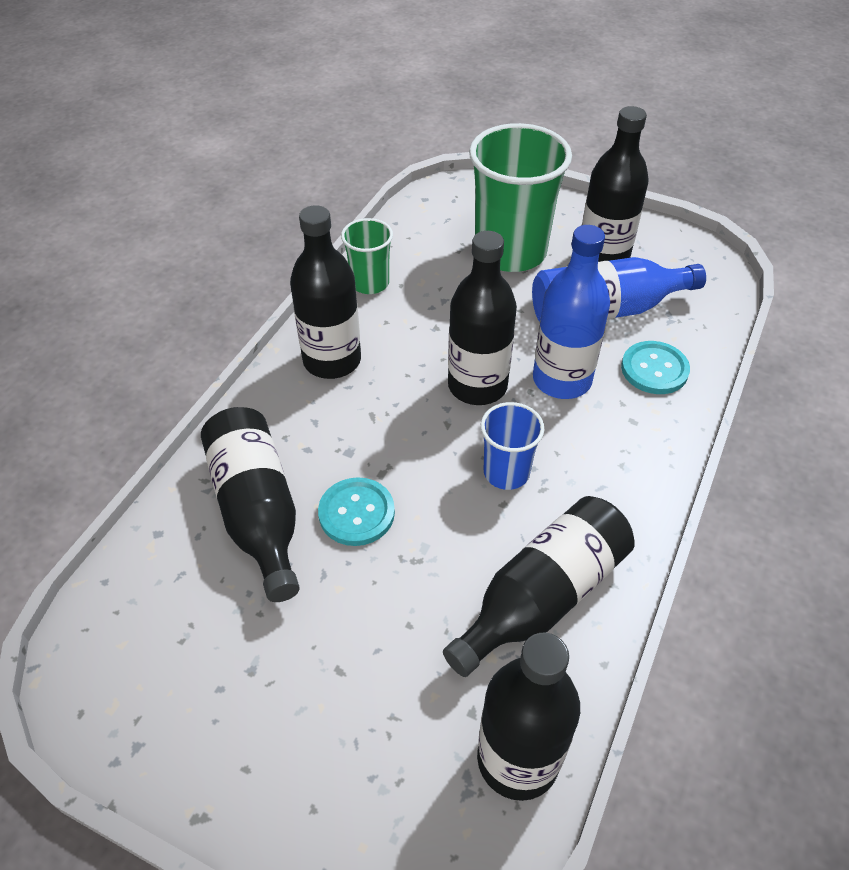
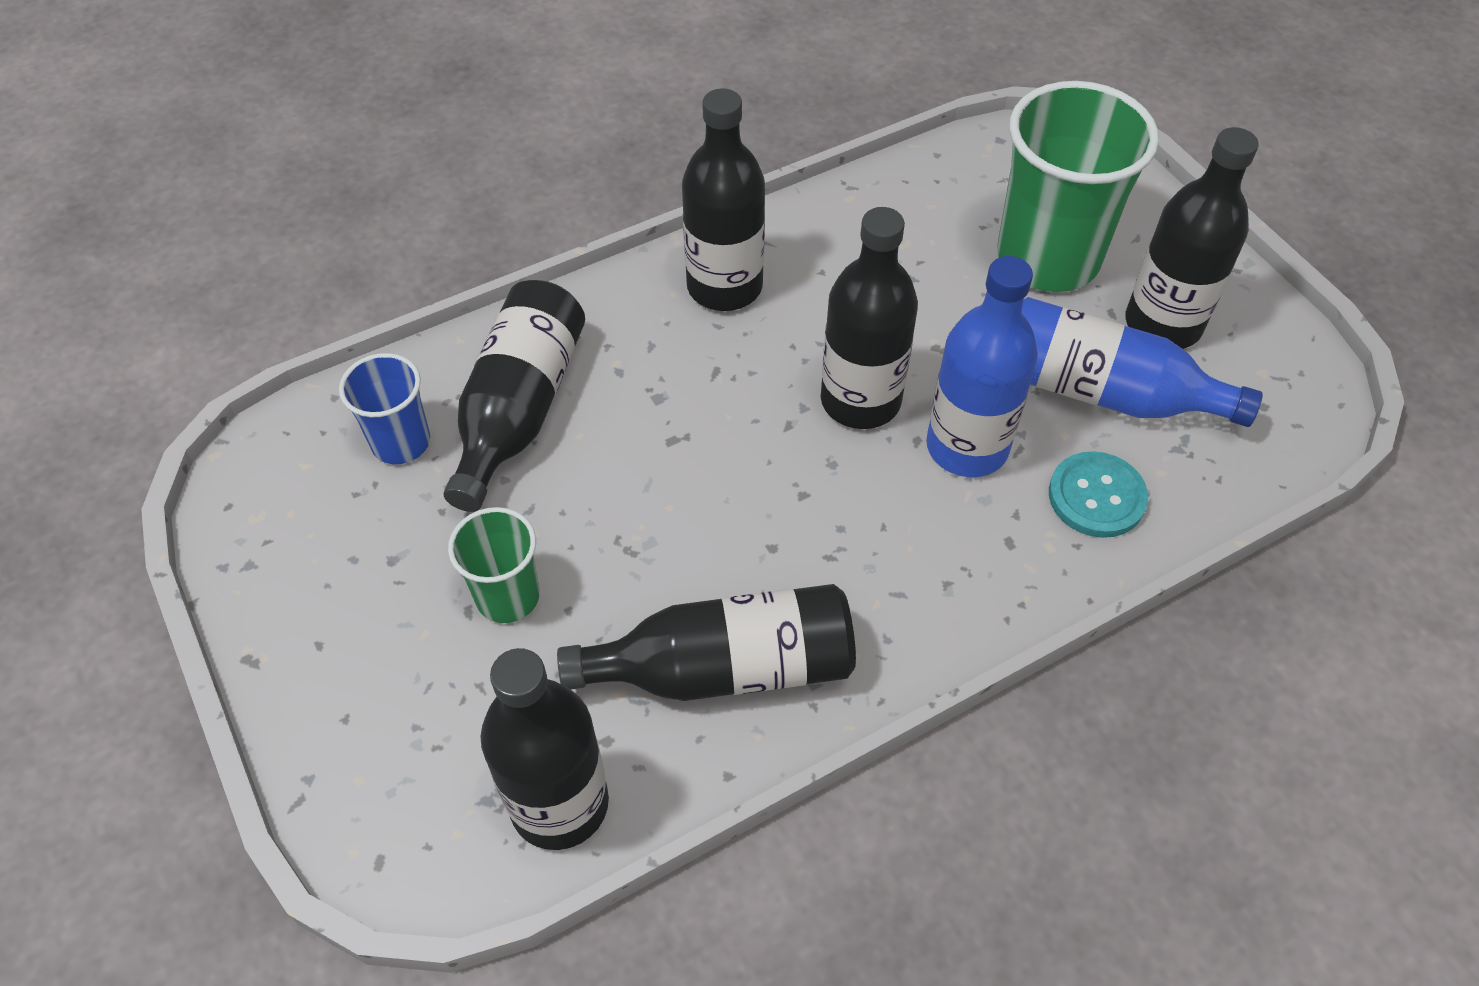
camera: 35 degrees right, 5 degrees up
turquoise button [318,477,395,546] -> none
green cup [341,218,393,294] -> green cup moved to [448,507,540,623]
blue cup [481,402,544,490] -> blue cup moved to [339,353,430,464]

